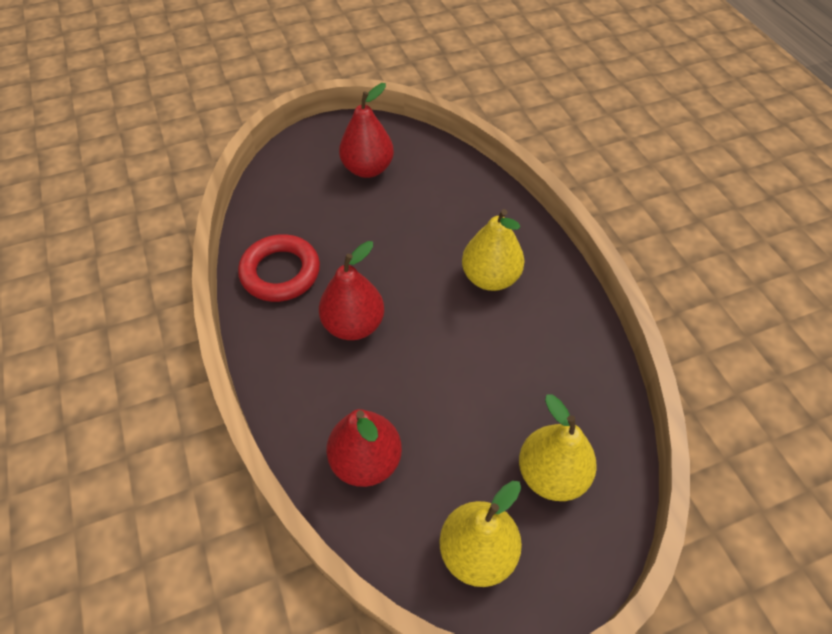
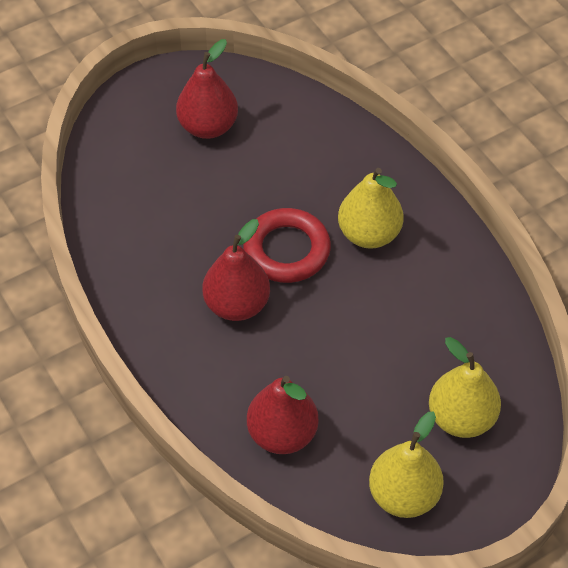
camera: 10 degrees left, 0 degrees up
red ring [238,234,320,302] -> red ring moved to [243,208,331,283]

